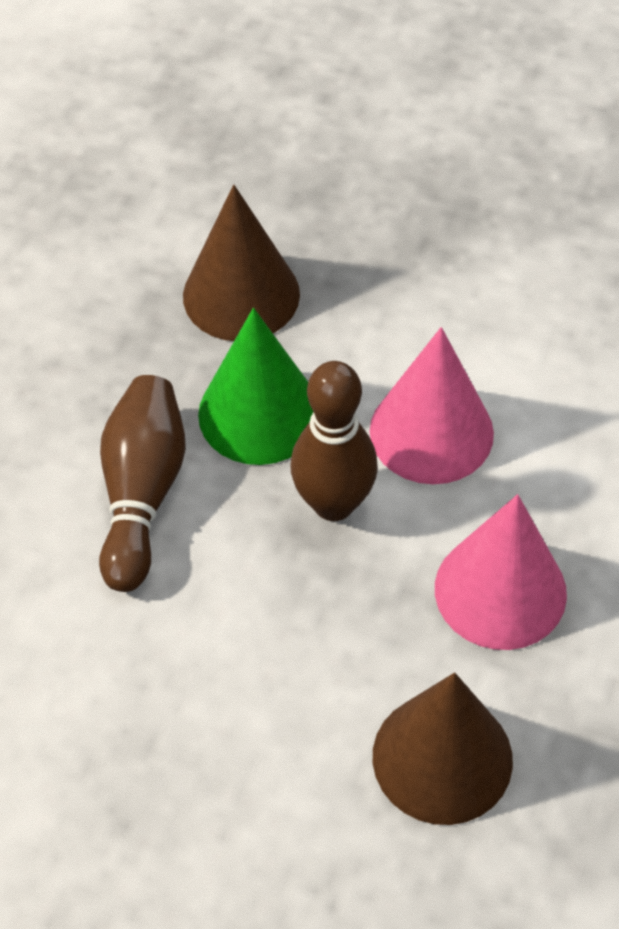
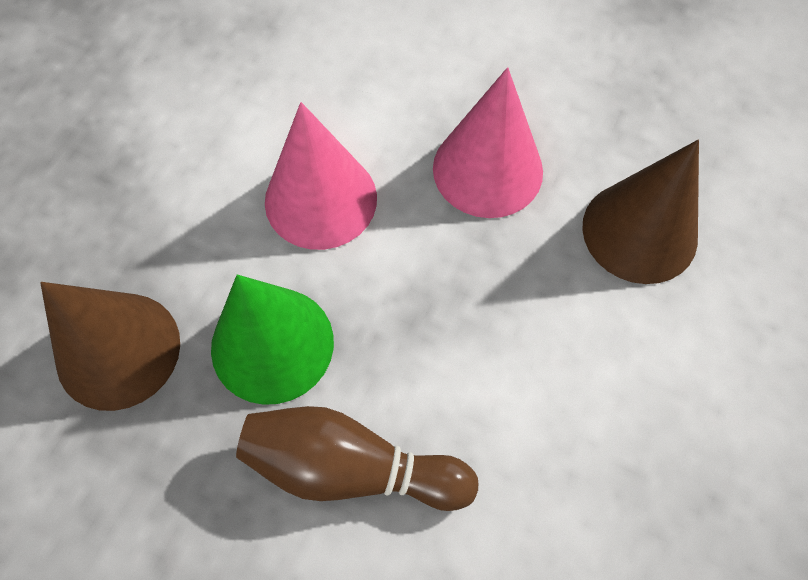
camera: 85 degrees left, 10 degrees up
brown bowling pin [290,361,378,521] -> none

